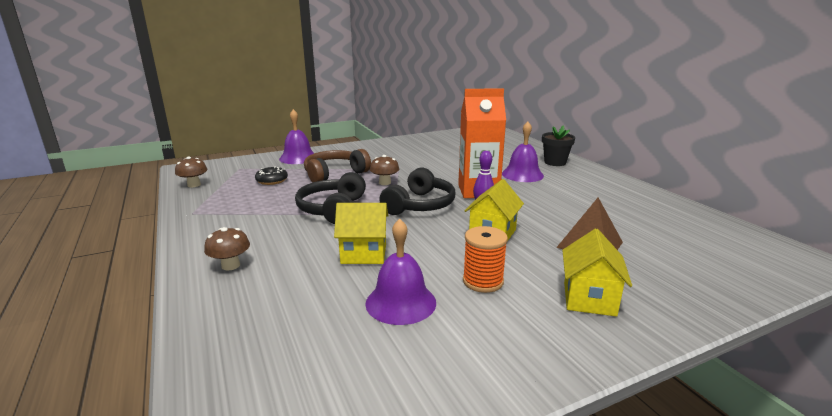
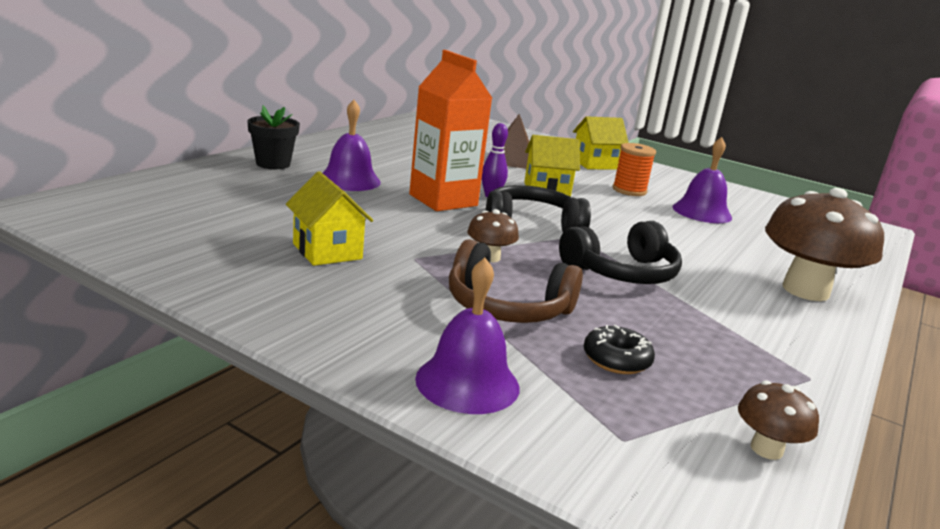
camera: 125 degrees left, 0 degrees up
brown mushroom [204,227,250,271] -> brown mushroom [765,188,884,301], size x2.15
yellow house [334,203,389,264] -> yellow house moved to [286,171,373,266]

